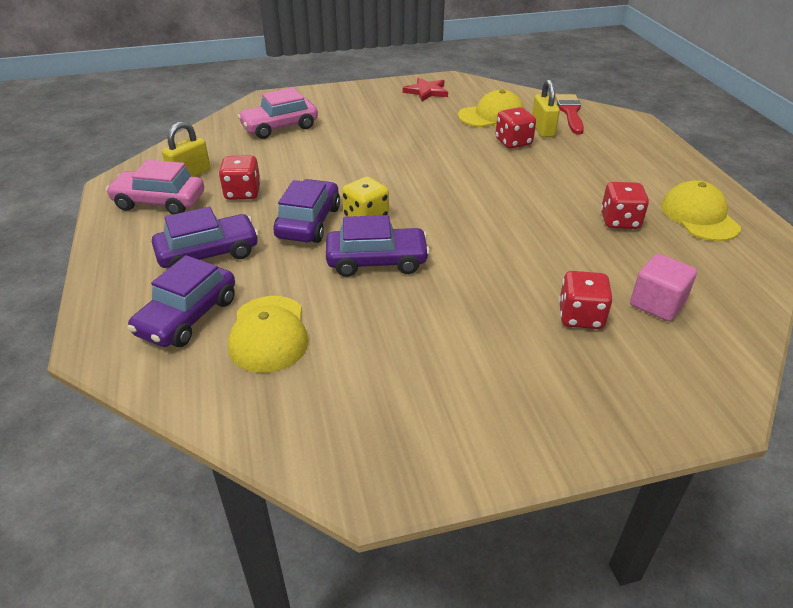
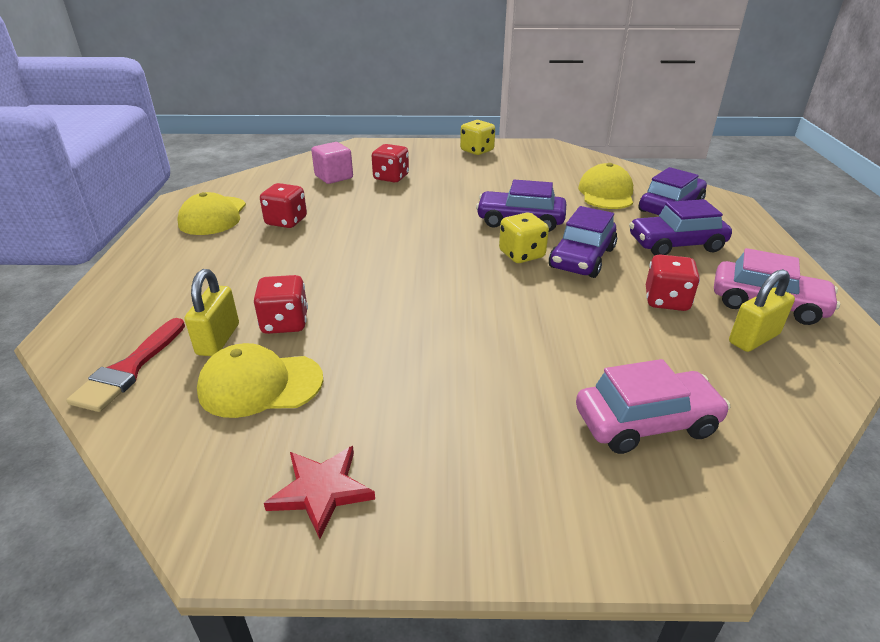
camera: 165 degrees left, 5 degrees down
none -> yellow dice [460,120,495,155]

